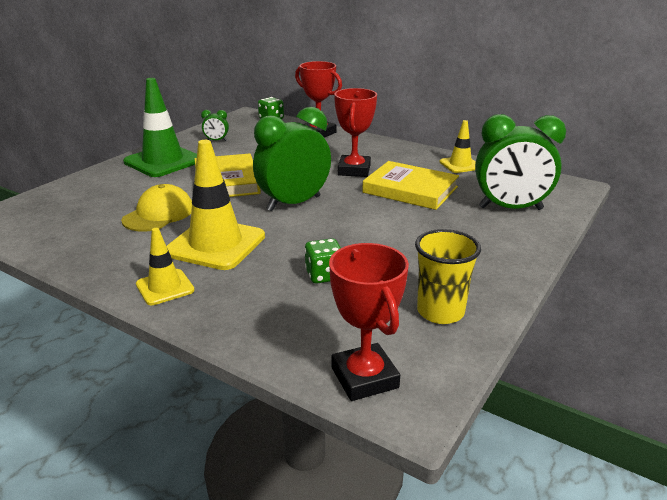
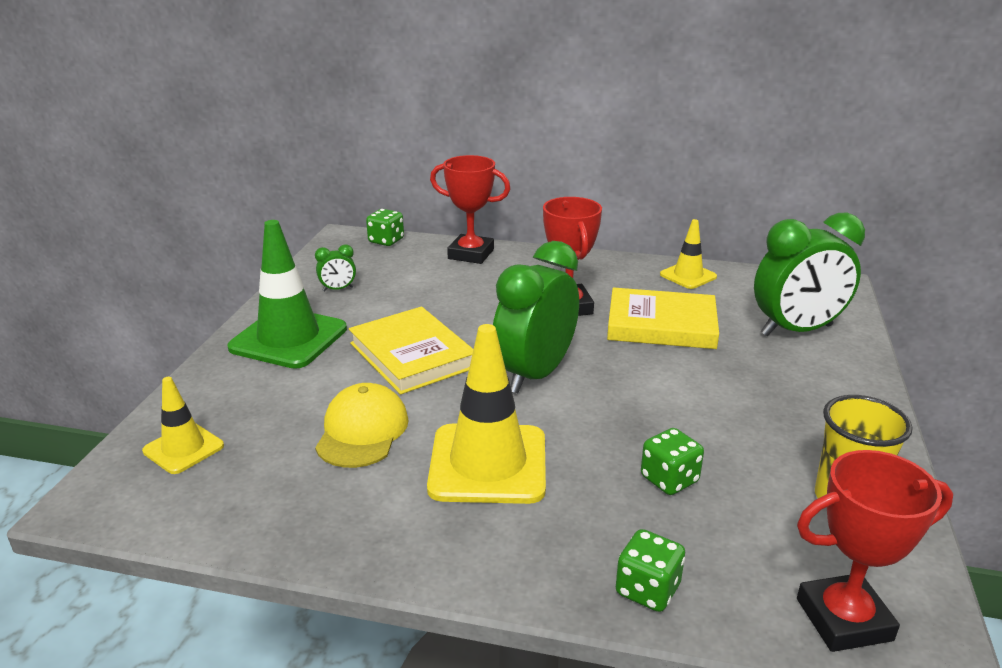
camera: 20 degrees left, 0 degrees up
yellow traffic cone [136,228,195,305] -> yellow traffic cone moved to [142,377,224,474]
red trophy [329,243,409,401] -> red trophy turned 60 degrees counterclockwise [797,450,953,652]
none -> green dice [616,529,685,612]

